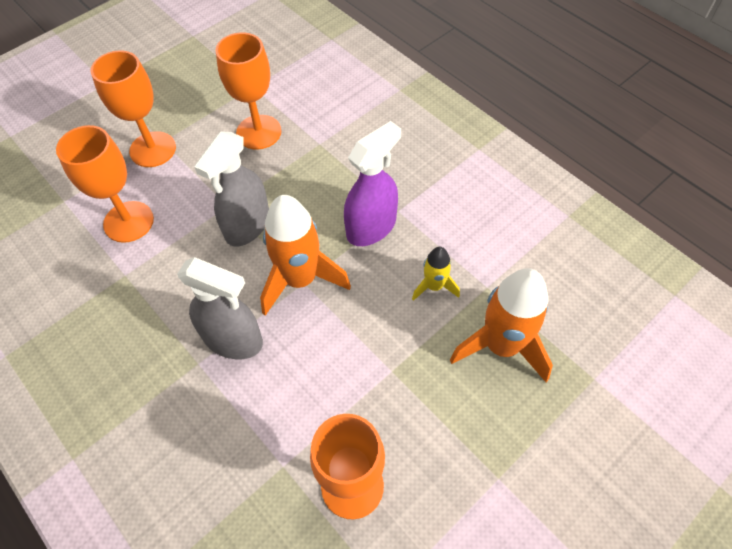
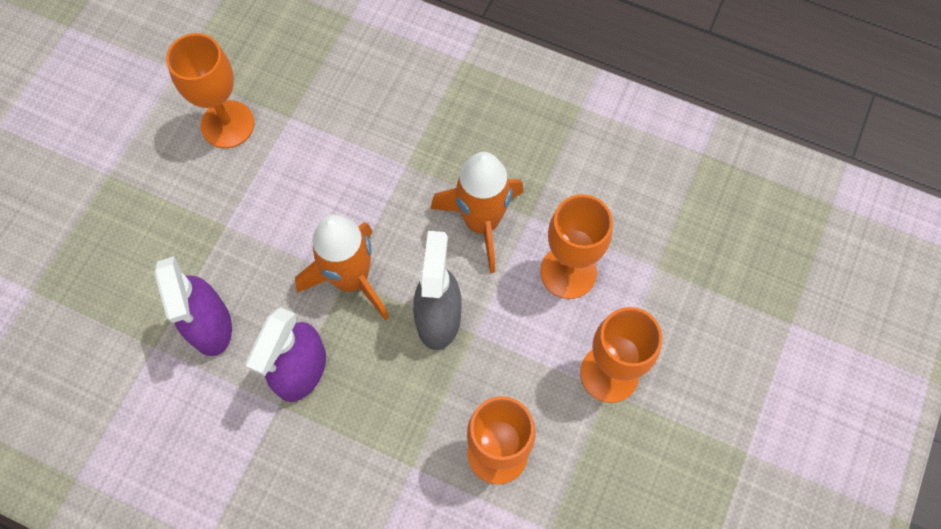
camera: 155 degrees right, 10 degrees up
grey spray bottle [177,257,263,359] -> none
yellow rocket [412,247,460,301] -> purple spray bottle [154,256,232,356]
orange rocket [450,268,553,382] -> orange rocket moved to [430,152,524,273]

